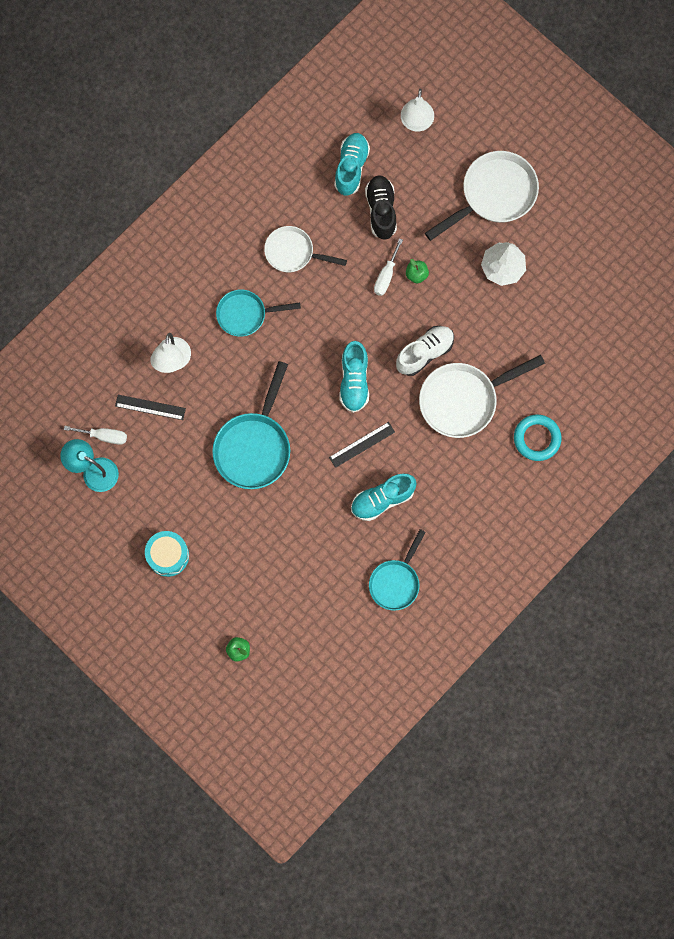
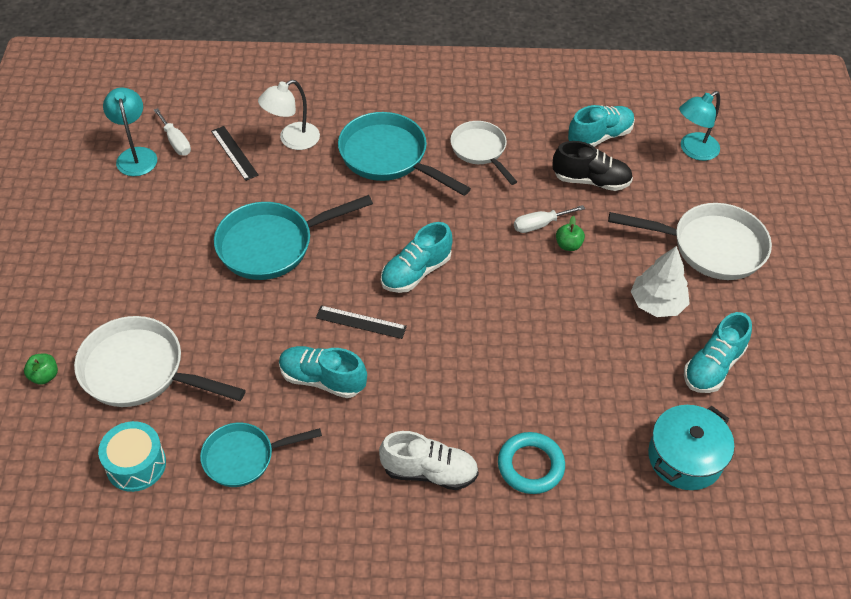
camera: 45 degrees right, 25 degrees down
turquoise drum [145,531,189,577] -> turquoise drum moved to [98,421,166,492]
turquoise pan [216,290,301,337] -> turquoise pan [338,112,471,196], size x1.56
black shoe [365,175,397,240] -> black shoe turned 60 degrees clockwise [552,141,633,191]
white shoe [396,326,454,376] -> white shoe moved to [379,431,479,490]
white lamp [401,89,434,132] -> turquoise lamp [679,91,720,161]
white pan [419,355,545,438] -> white pan moved to [74,316,246,407]
none -> turquoise pot [648,405,734,490]
none -> turquoise shoe [684,312,752,393]

